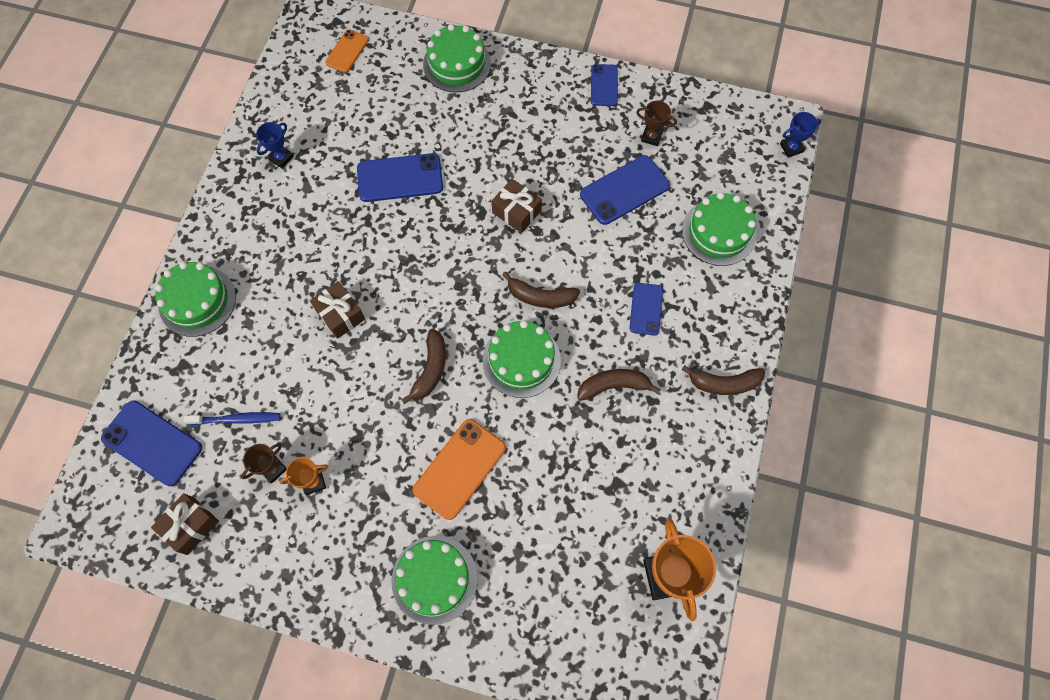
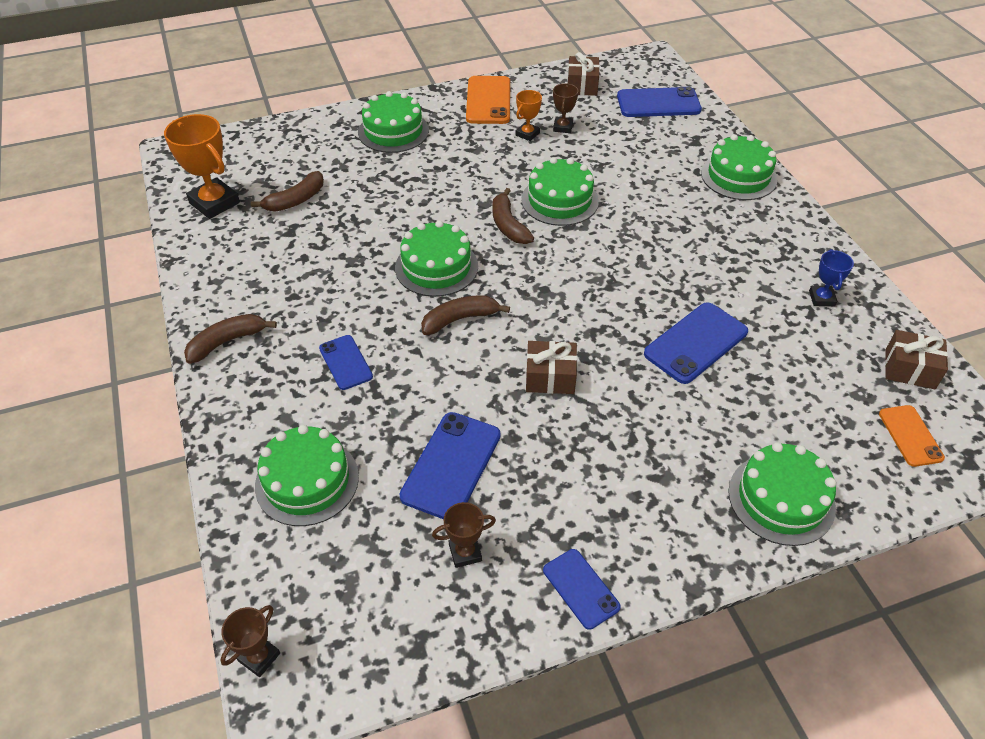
camera: 145 degrees right, 20 degrees down
blue toothbrush [184,412,280,425] -> none
brown gift [310,281,365,339] -> brown gift moved to [885,330,948,389]
orange phone [413,419,506,520] -> orange phone moved to [466,76,510,124]
brown banana [577,369,661,401] -> brown banana moved to [251,171,324,212]
blue trophy [780,112,821,158] -> brown trophy [220,605,280,677]
none -> green cake [521,157,599,226]

